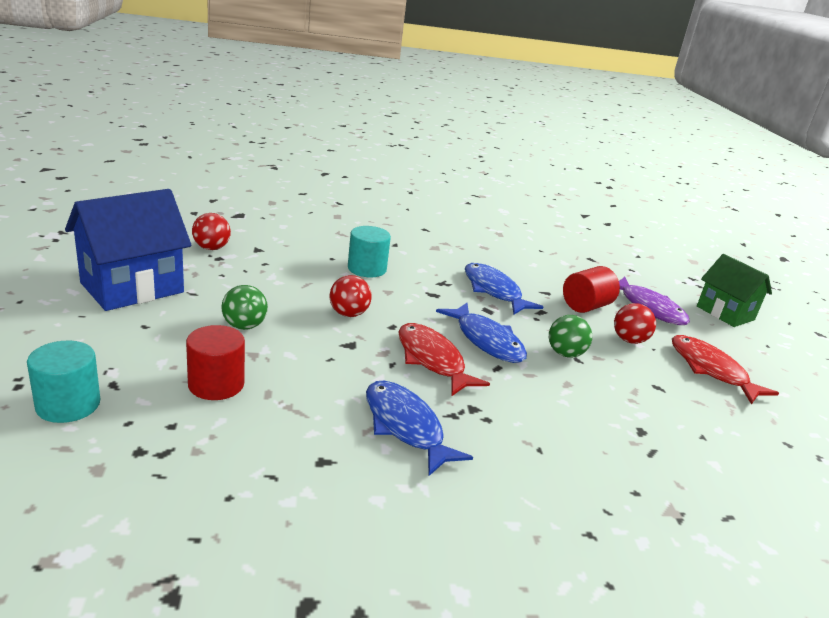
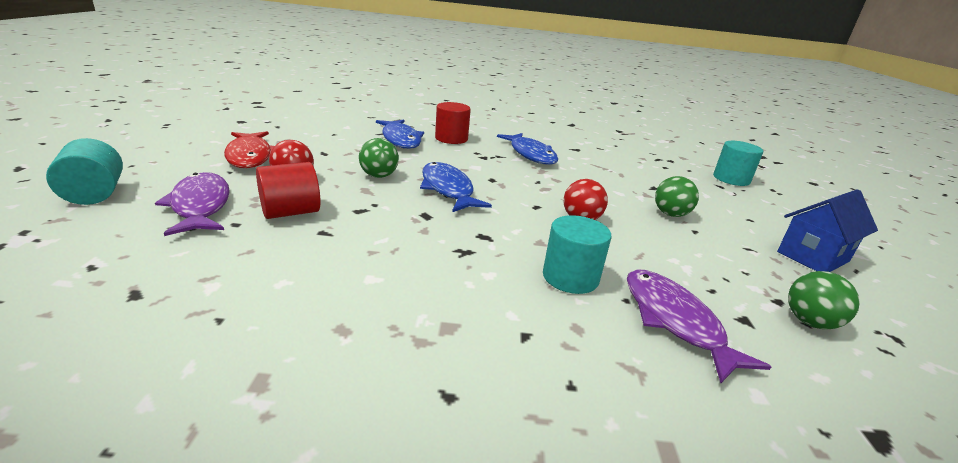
camera: 170 degrees left, 0 degrees up
blue house [65,189,191,311] -> blue house [777,189,878,272], size x0.66
red cylinder [186,325,245,400] -> red cylinder moved to [435,102,471,144]
red ball [192,213,231,250] -> green ball [788,271,860,329]
red fish [398,323,490,396] -> none
blue fish [465,263,543,315] -> blue fish moved to [376,119,424,149]
green house [697,254,772,327] -> turquoise cylinder [46,138,123,205]
none -> purple fish [627,269,771,383]

